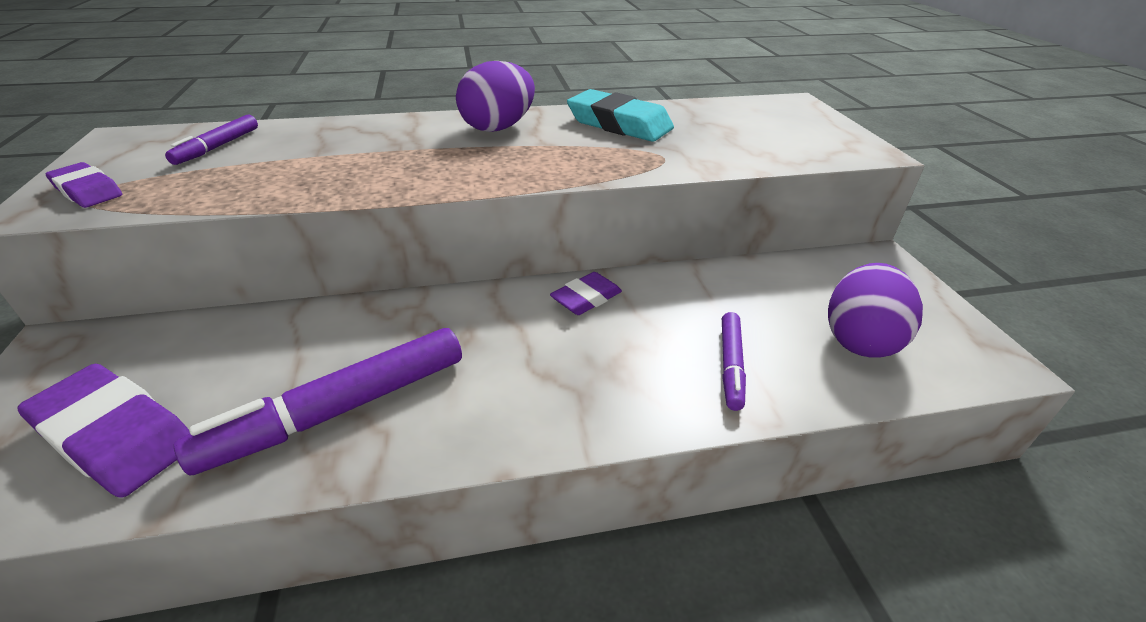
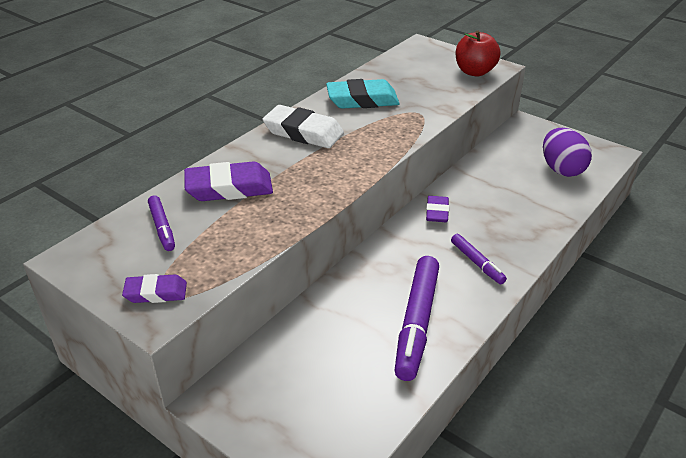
camera: 40 degrees left, 0 degrees up
purple eraser [17,364,190,498] -> purple eraser moved to [184,162,273,201]
purple egg [456,61,535,132] -> white eraser [262,105,344,148]
purple marker [722,312,746,411] -> purple marker moved to [451,234,507,284]
none -> red apple [456,31,501,76]

